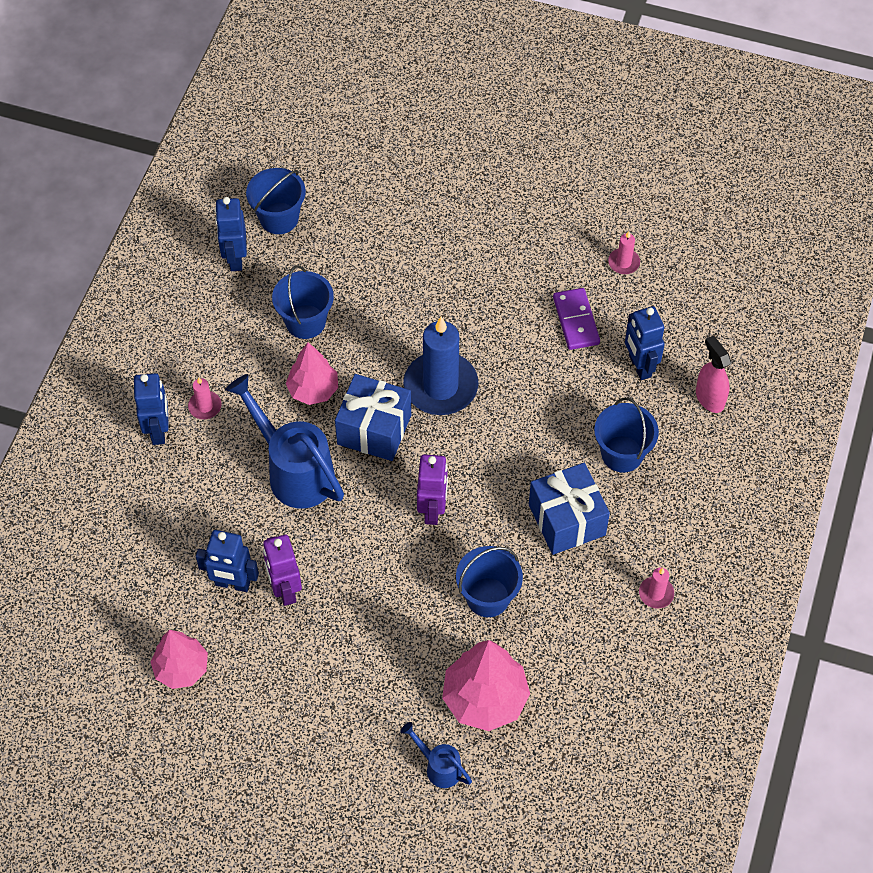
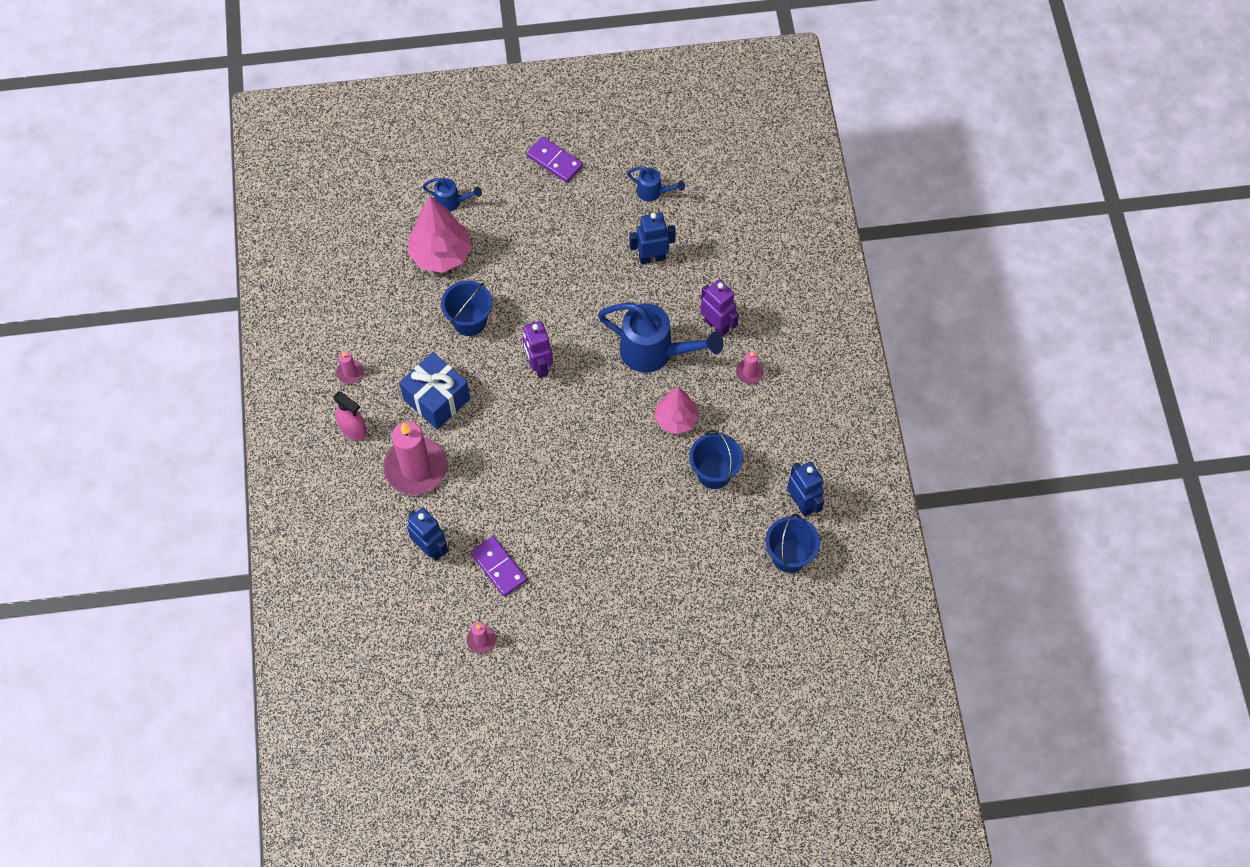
camera: 155 degrees right, 5 degrees up
blue robot [134,373,169,445] -> none
pink tree [150,630,208,689] -> blue watering can [627,166,685,202]
purple robot [263,535,302,606] -> purple robot moved to [701,279,739,337]
blue gift [335,374,411,461] -> none
blue candle [403,317,479,415] -> none
blue bucket [594,398,659,472] -> pink candle [383,421,447,495]
pink spray bottle [696,336,731,413] -> pink spray bottle moved to [333,391,367,441]
none -> purple domino [527,137,583,183]

